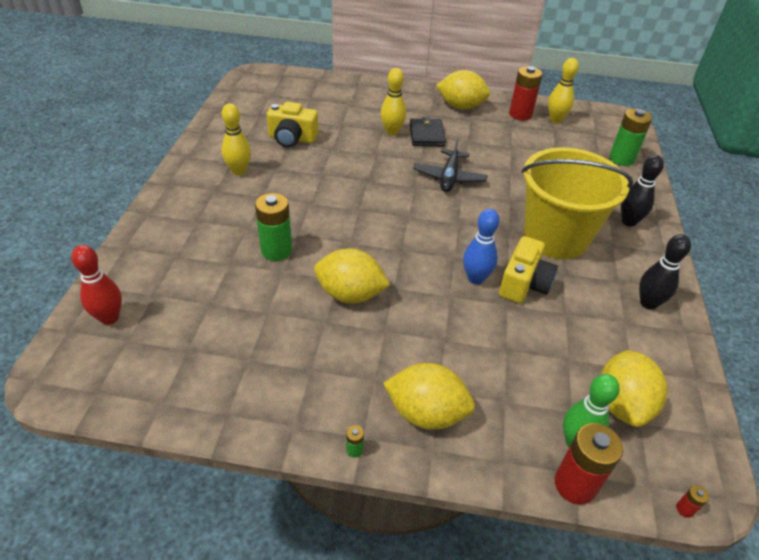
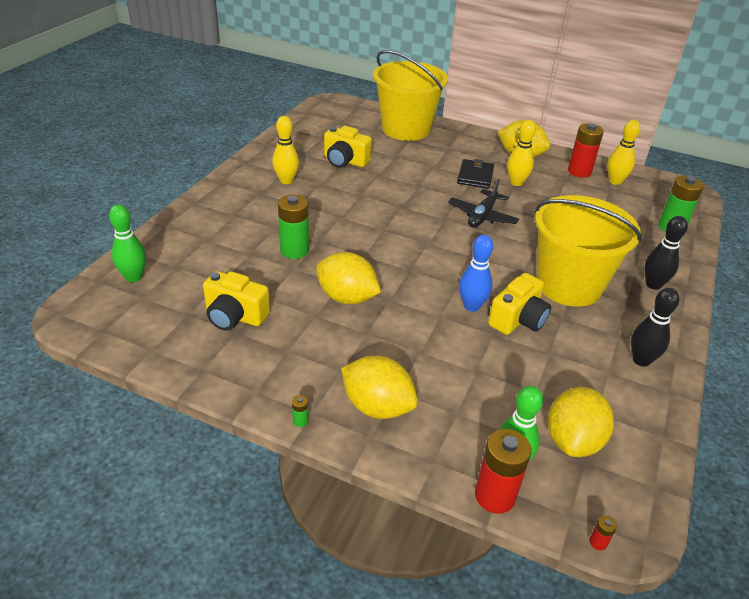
camera: 15 degrees right, 5 degrees down
red bowling pin [71,245,122,325] -> green bowling pin [109,204,146,282]
yellow bowling pin [381,68,406,135] -> yellow bowling pin moved to [507,120,536,186]
none -> yellow camera [203,271,270,331]
none -> yellow bucket [373,50,448,141]

